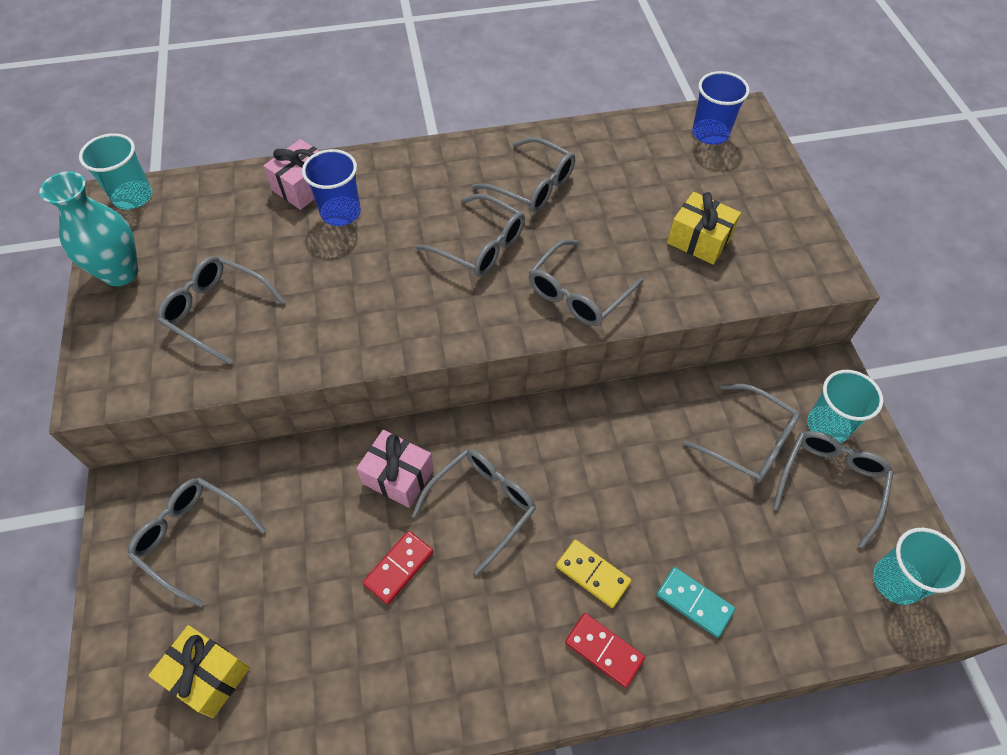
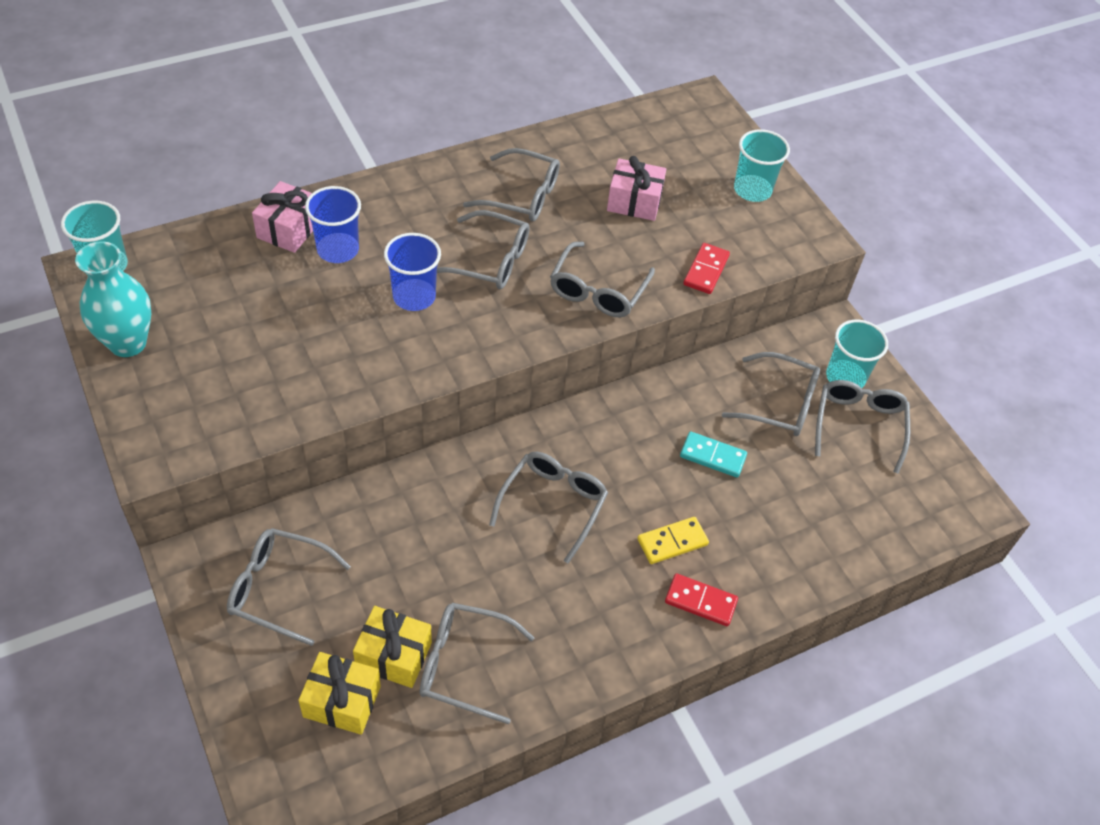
camera: 20 degrees left, 5 degrees down
grey glasses [157,256,285,364] -> grey glasses moved to [420,603,535,724]
pink gift [356,430,434,508] -> pink gift moved to [607,156,666,221]
red domino [363,531,433,605] -> red domino moved to [683,243,730,294]
yellow domino [556,540,631,608] -> yellow domino turned 45 degrees counterclockwise [637,517,709,564]
turquoise domino [657,567,735,638] -> turquoise domino moved to [680,431,747,478]
yellow gift [667,192,741,264] -> yellow gift moved to [353,606,432,688]
blue cup [692,71,750,145] -> blue cup moved to [384,233,441,311]
turquoise cup [873,528,965,605] -> turquoise cup moved to [734,129,790,202]

